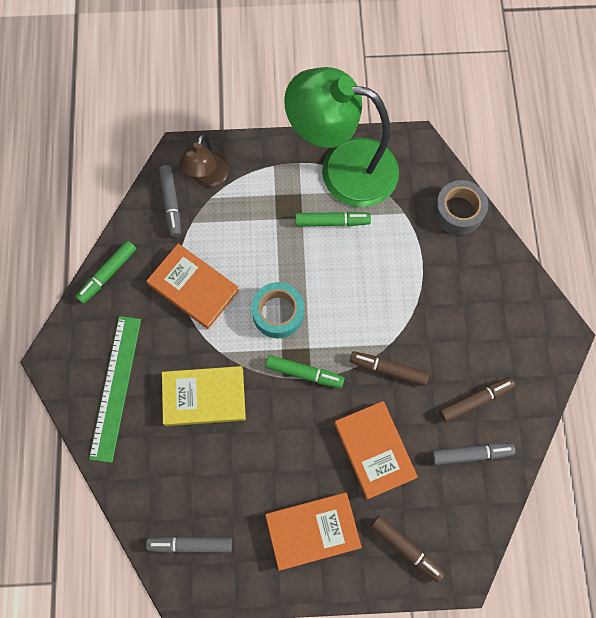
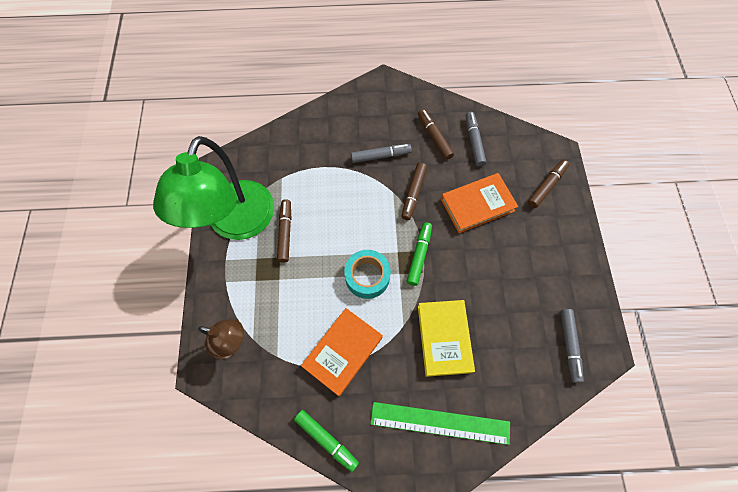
camera: 90 degrees left, 5 degrees down
grey marker [159,165,181,237] -> grey marker moved to [351,144,412,163]
orange book [265,492,362,571] -> none
green marker [295,212,371,226] -> brown marker [277,199,291,262]
grey tape [434,180,488,235] -> none

